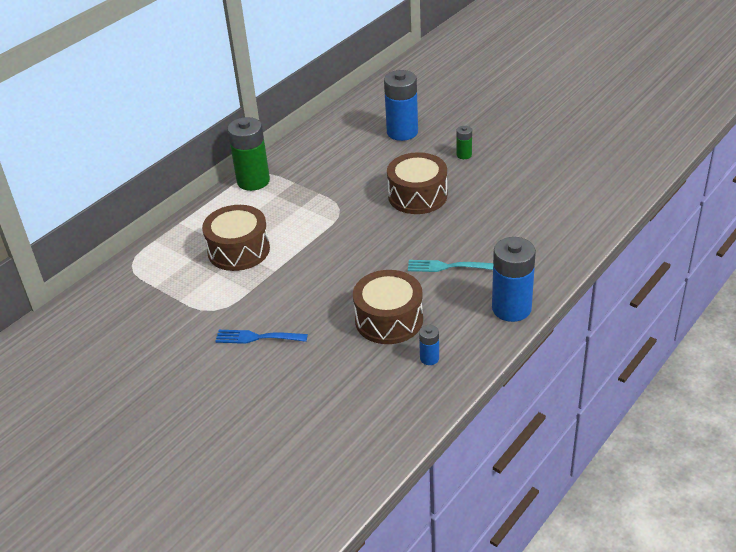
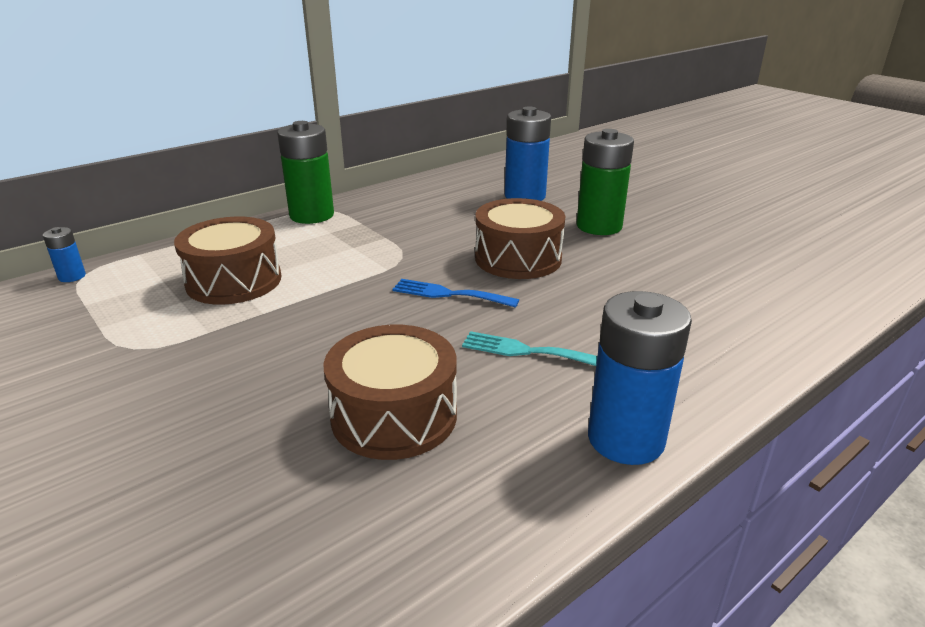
camera: 10 degrees right, 10 degrees down
blue fork [215,330,308,344] -> blue fork moved to [392,279,519,308]
blue battery [419,325,439,365] -> blue battery moved to [43,227,86,282]
green battery [456,126,472,159] -> green battery [576,129,634,235], size x2.13

